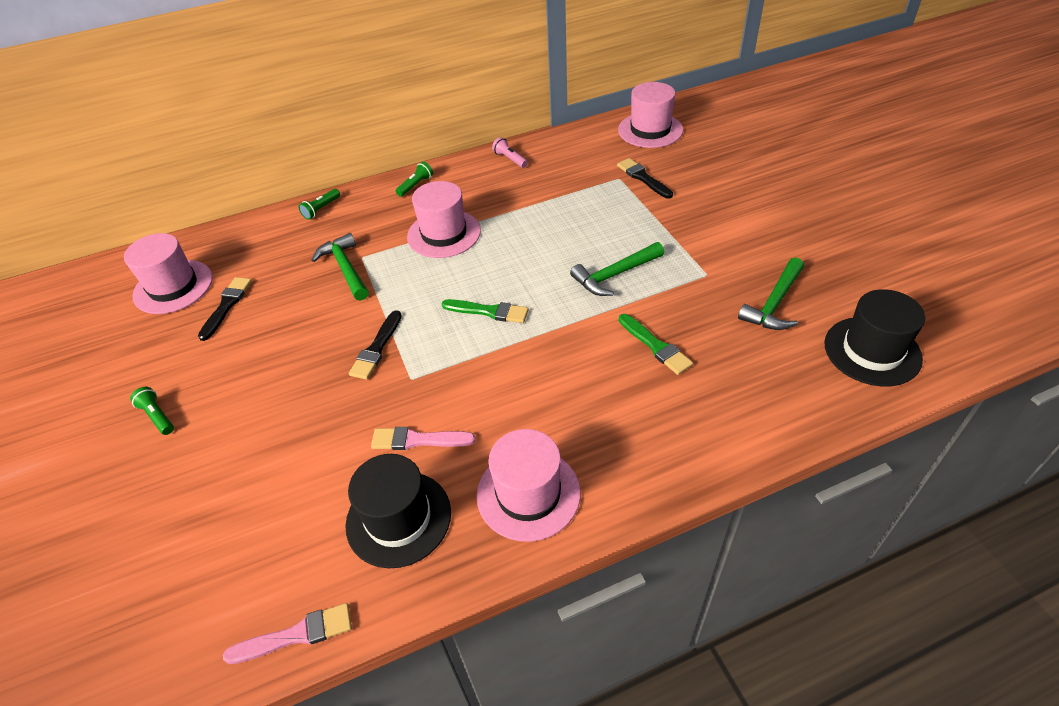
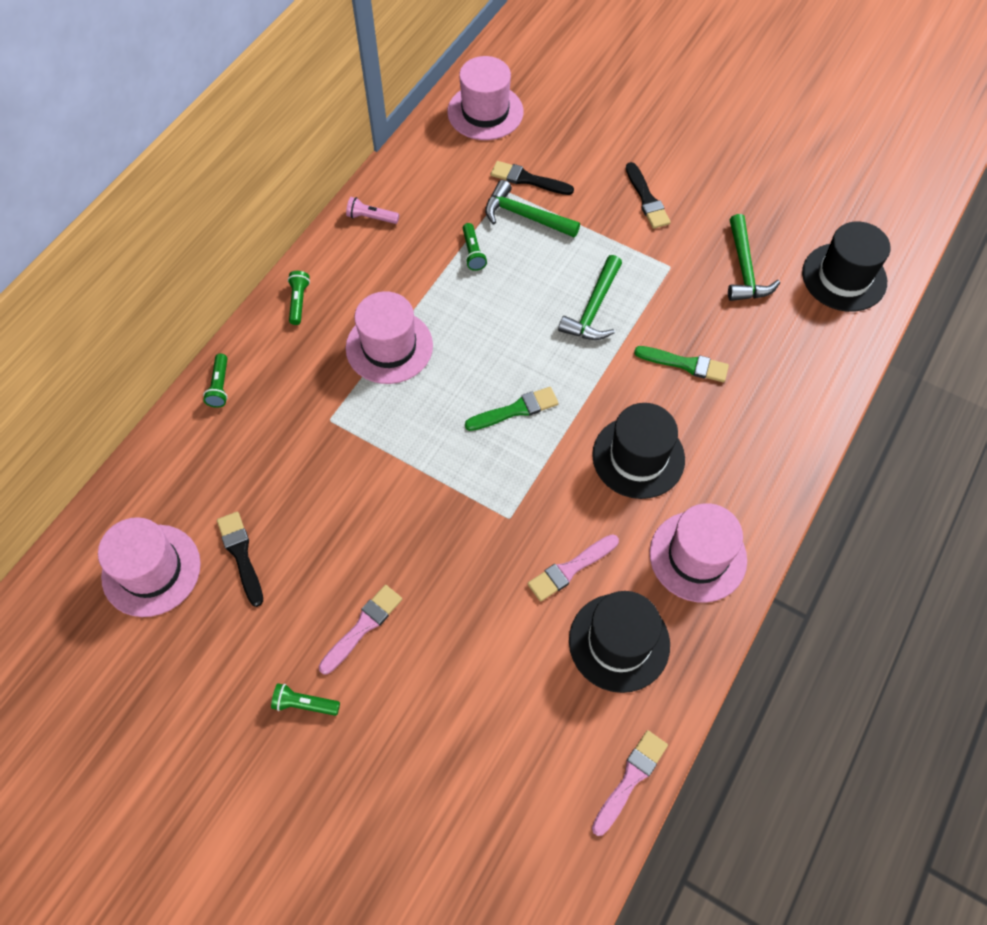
camera: 40 degrees left, 15 degrees up
green hammer [311,233,369,301] -> green hammer moved to [485,180,580,238]
black brush [349,310,402,380] -> black brush moved to [626,162,671,229]
none -> pink brush [319,585,402,674]
none -> green flashlight [463,223,487,271]
none -> black hat [592,403,685,499]

